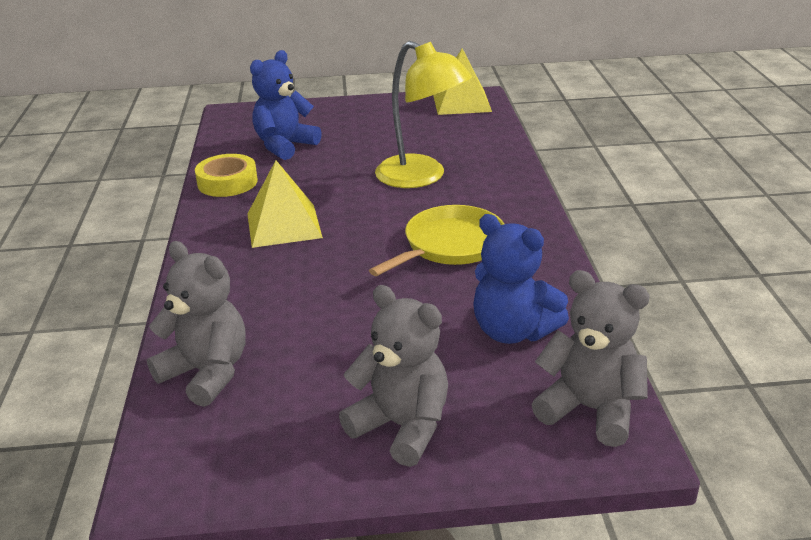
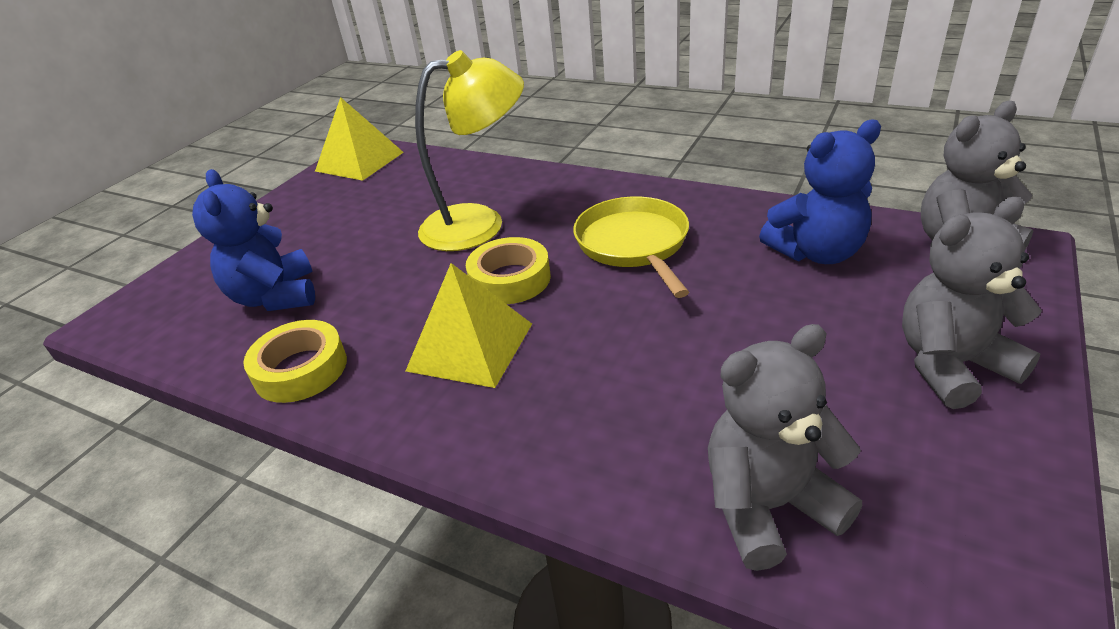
camera: 55 degrees left, 5 degrees up
none -> yellow tape [466,237,551,304]

